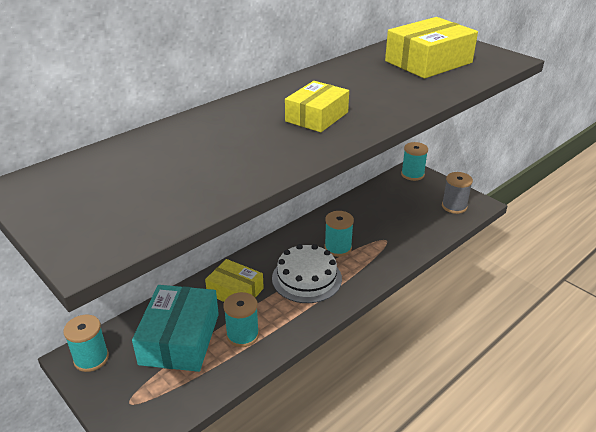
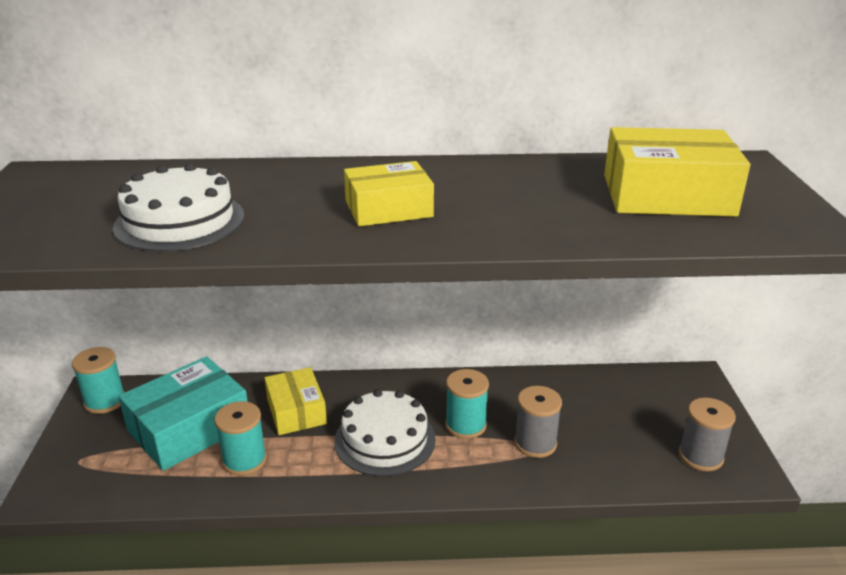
camera: 40 degrees right, 5 degrees down
turquoise spool [401,142,428,181] -> none
none -> white cake [113,163,244,252]
none -> grey spool [514,386,562,458]

